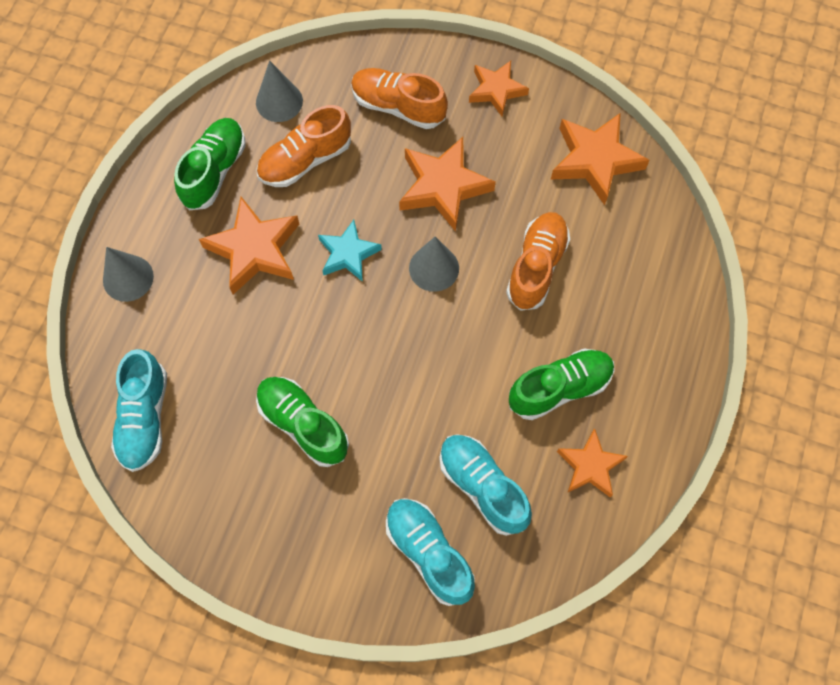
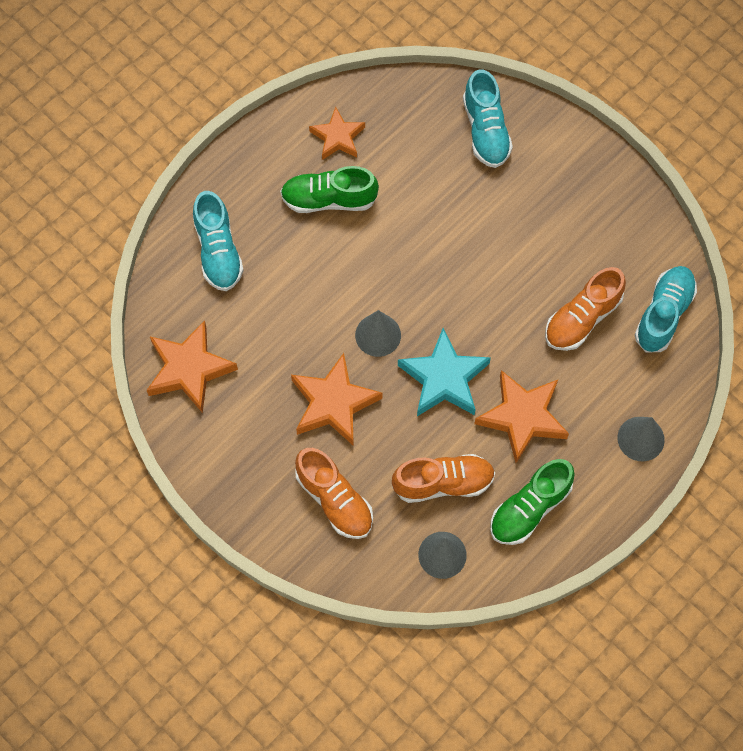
camera: 155 degrees left, 0 degrees up
green shoe [256,377,349,467] -> none
turquoise star [318,220,382,282] -> turquoise star [398,328,491,416], size x1.56
turquoise shoe [439,434,532,536] -> turquoise shoe moved to [193,191,244,291]
orange star [469,61,529,117] -> none
orange shoe [506,212,570,311] -> orange shoe moved to [545,267,626,351]

